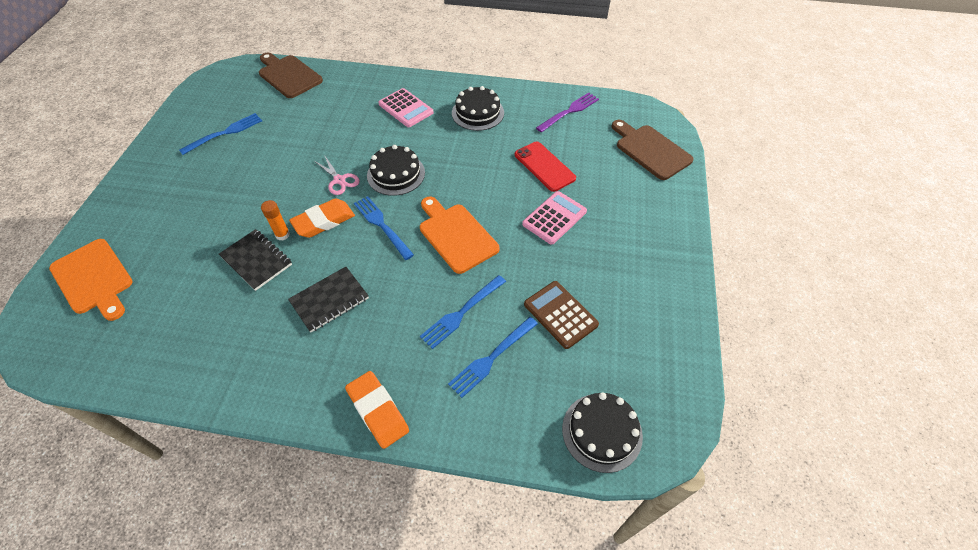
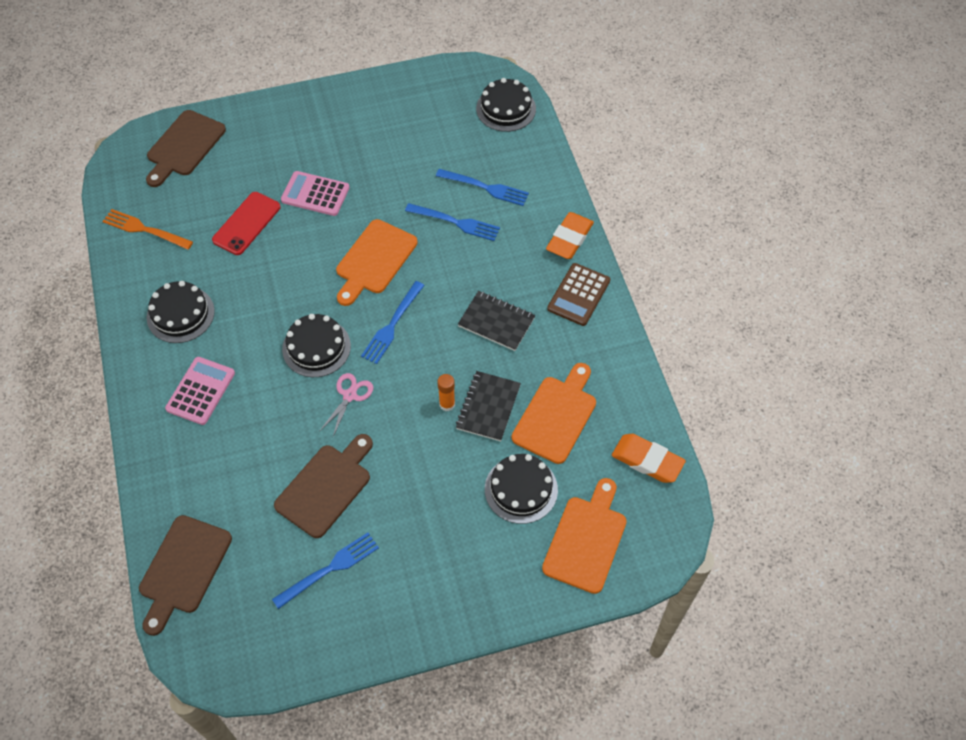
camera: 115 degrees left, 5 degrees up
blue fork [179,113,262,155] -> blue fork turned 120 degrees clockwise [272,533,379,609]
orange eraser [289,198,355,238] -> orange eraser moved to [612,434,686,483]
brown calculator [524,281,599,349] -> brown calculator moved to [547,263,610,326]
purple fork [536,93,599,132] -> orange fork [102,209,193,250]
none -> brown cutting board [274,434,373,538]
none -> black cake [485,454,558,524]
none -> orange cutting board [512,363,596,464]

